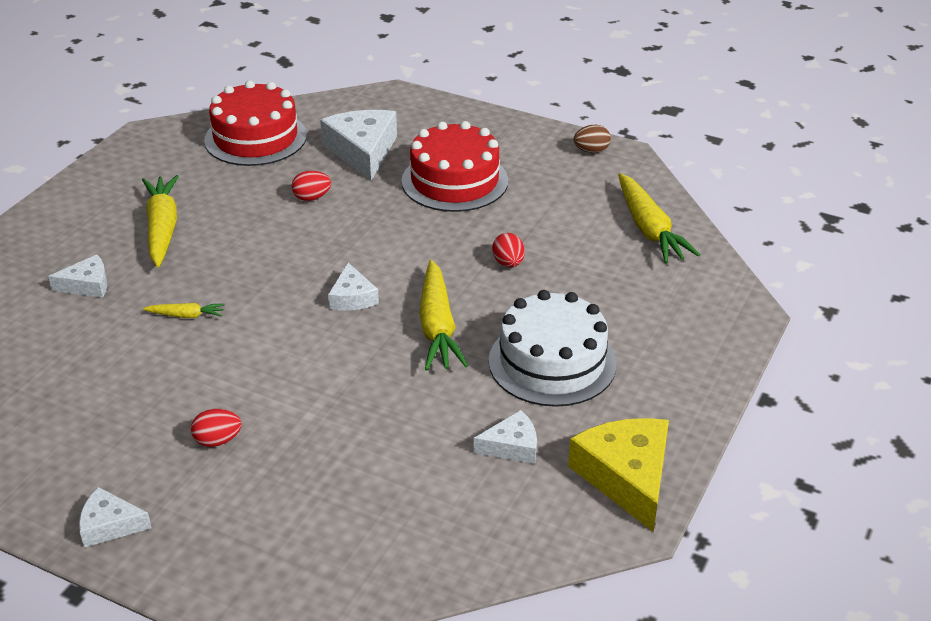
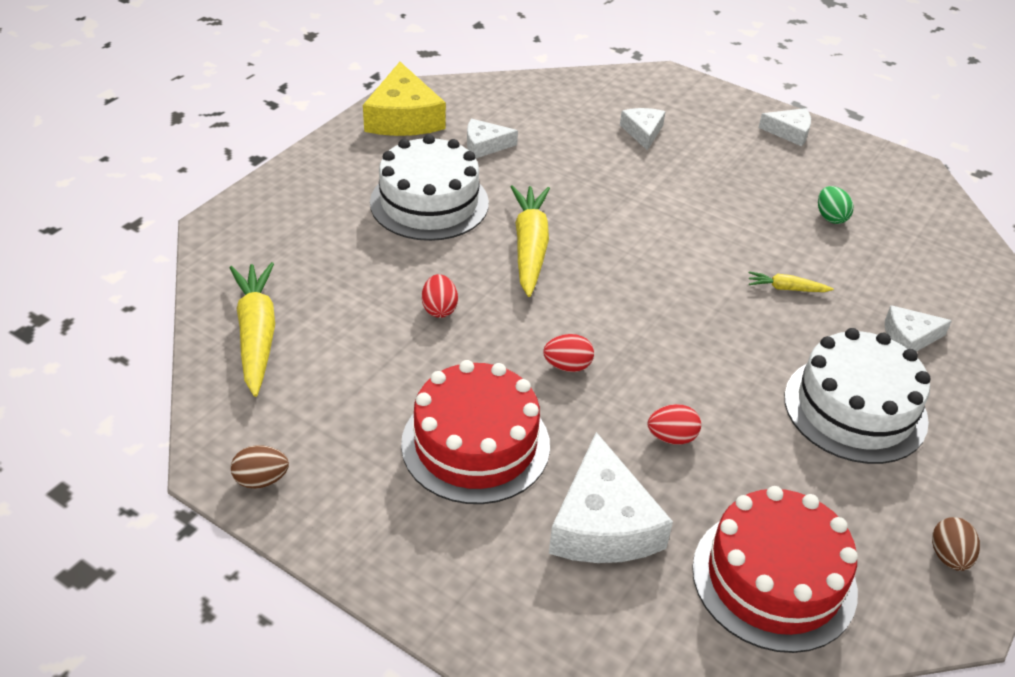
camera: 175 degrees left, 5 degrees up
yellow carrot [142,175,179,267] -> white cake [784,328,931,464]
red egg [191,409,242,447] -> red egg moved to [543,334,594,372]
white cheese [328,263,379,311] -> white cheese moved to [620,108,666,150]
none -> green egg [818,186,854,224]
none -> brown egg [932,517,980,571]

